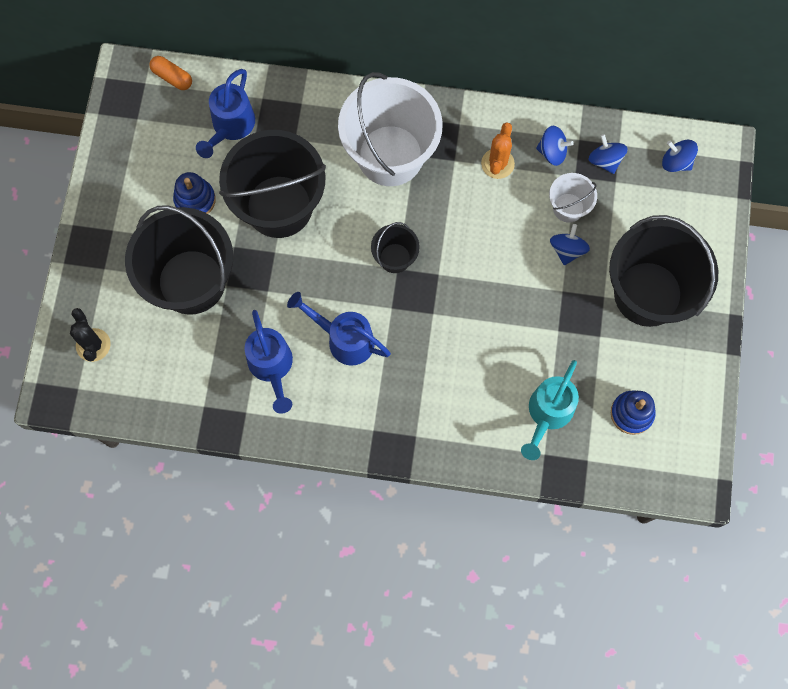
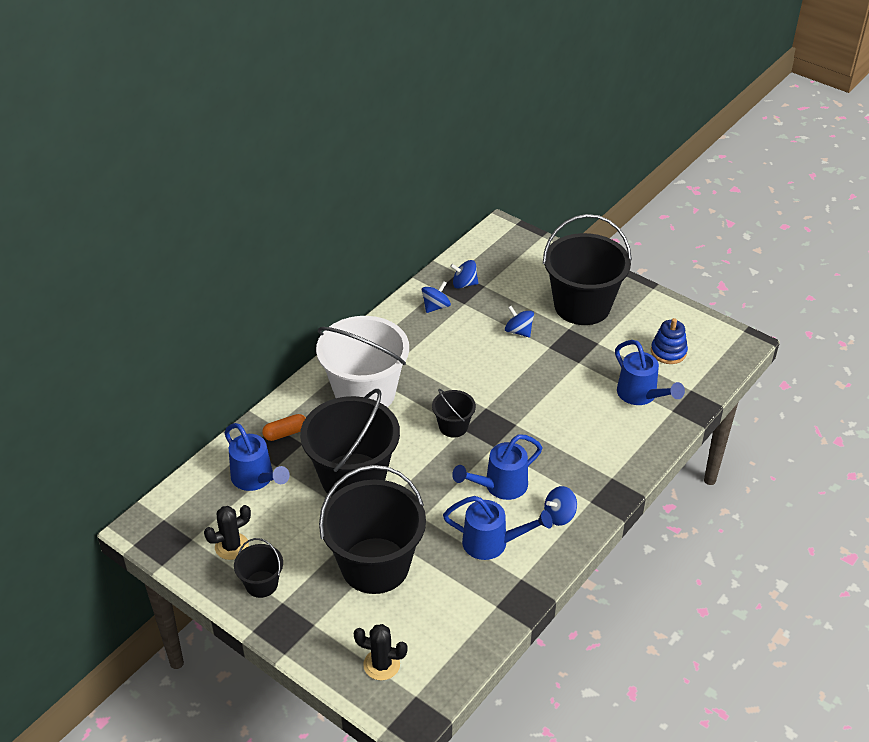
camera: 60 degrees left, 30 degrees down
orange capsule [149,56,192,90] -> orange capsule moved to [262,414,305,441]
blue stacking toy [173,172,216,214] -> none
orange cactus [481,122,515,179] -> none
turquoise watering can [521,360,579,460] -> blue watering can [615,340,685,405]
white bucket [549,173,597,223] -> none
blue spinning top [662,140,698,172] -> blue spinning top moved to [544,486,577,526]
none -> black cactus [204,505,251,560]
none -> black bucket [234,538,283,598]

